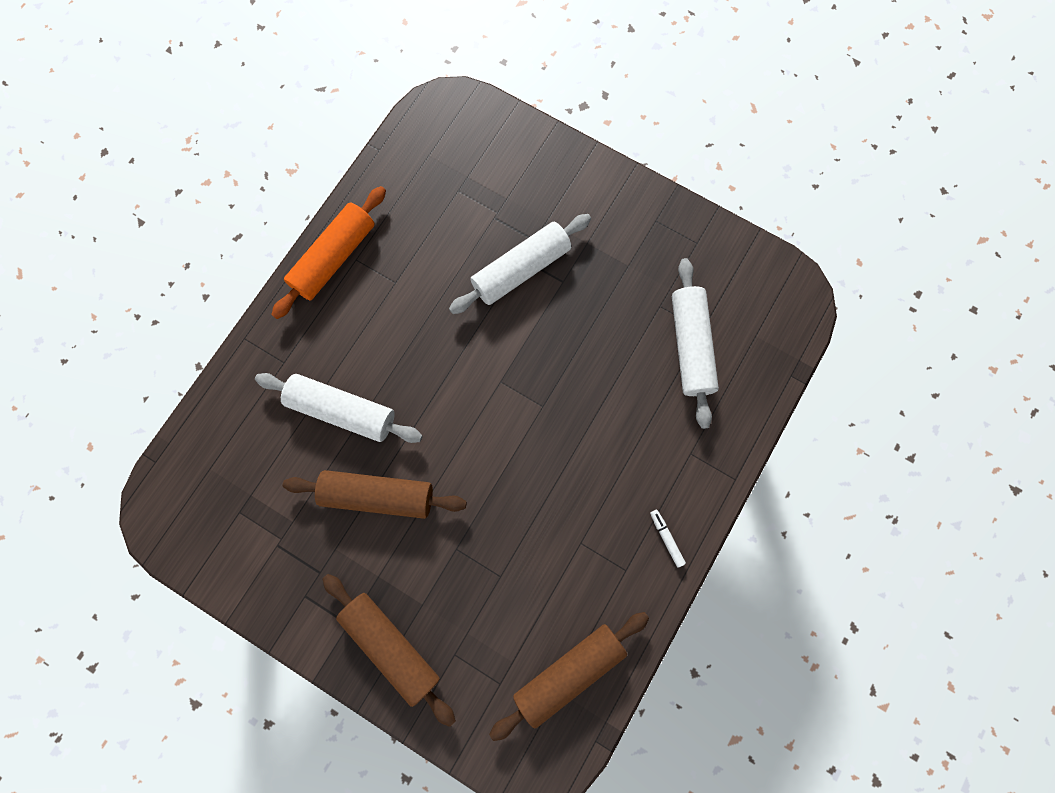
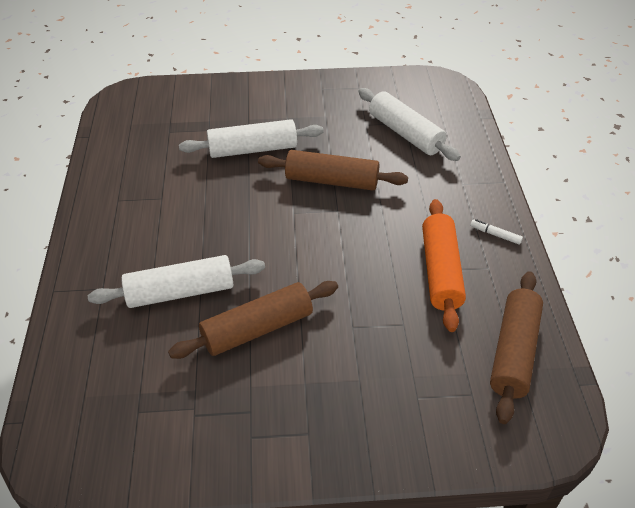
camera: 35 degrees left, 30 degrees down
orange rolling pin [271,186,386,319] -> orange rolling pin moved to [422,199,466,332]
brown rolling pin [322,574,456,727] -> brown rolling pin moved to [258,150,408,190]
white rolling pin [449,214,591,314] -> white rolling pin turned 60 degrees clockwise [179,119,324,158]

